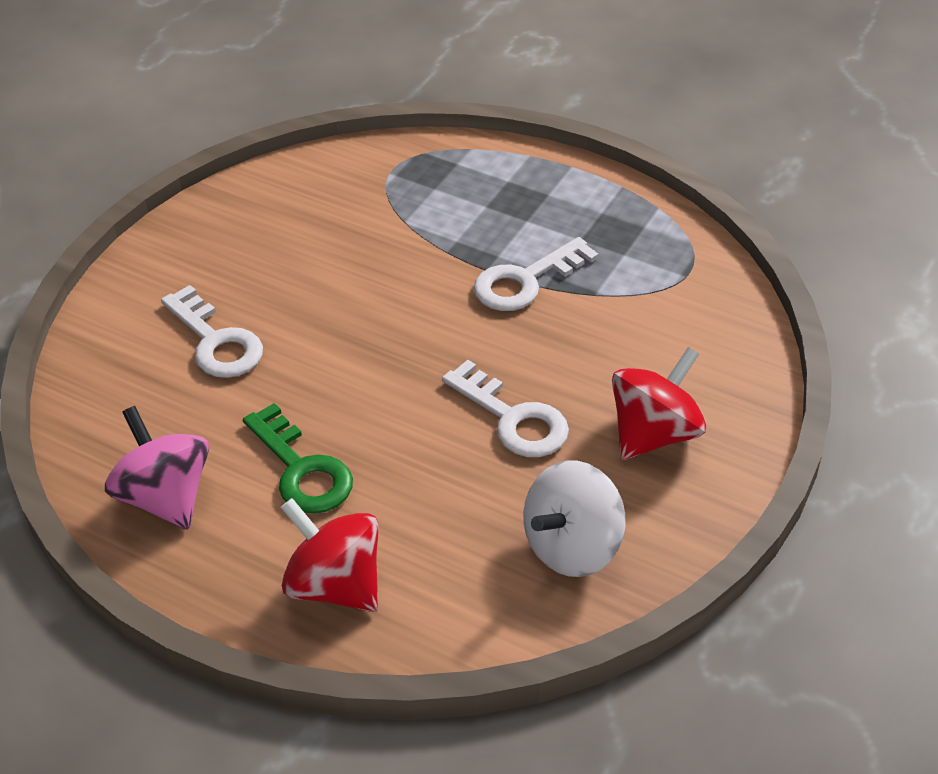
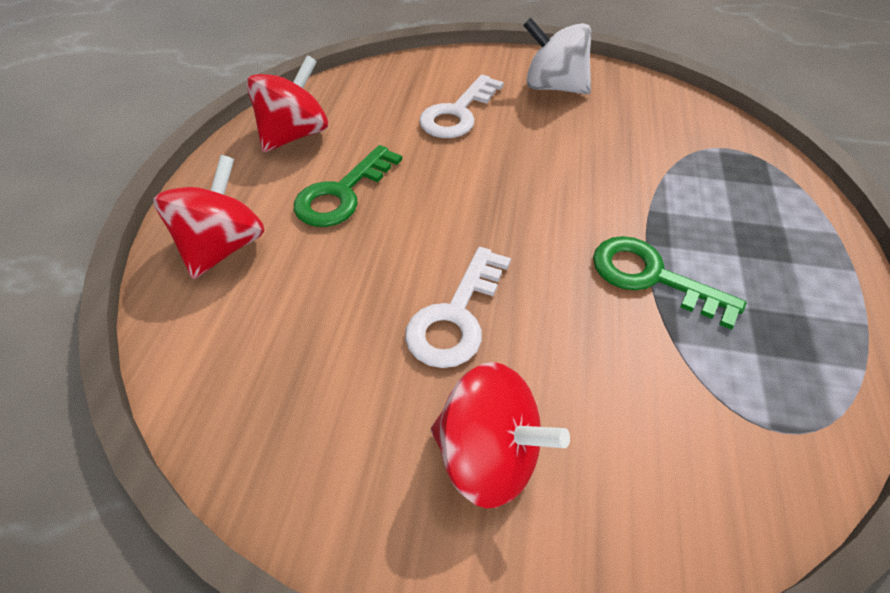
camera: 70 degrees right, 5 degrees up
pink spinning top [105,406,209,529] -> red spinning top [246,55,328,152]
white key [474,237,599,311] -> green key [593,236,747,330]
white spinning top [523,461,626,577] -> white spinning top moved to [523,18,591,94]

